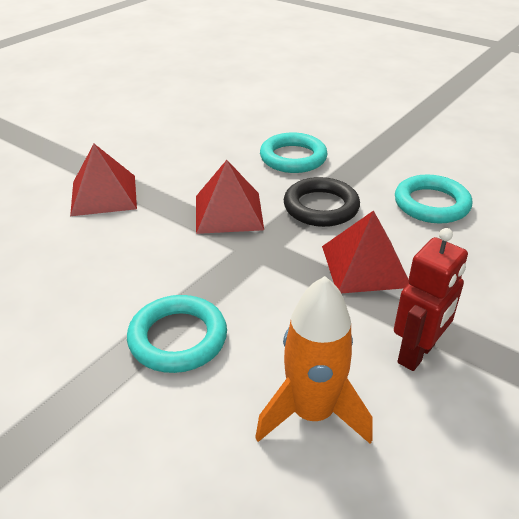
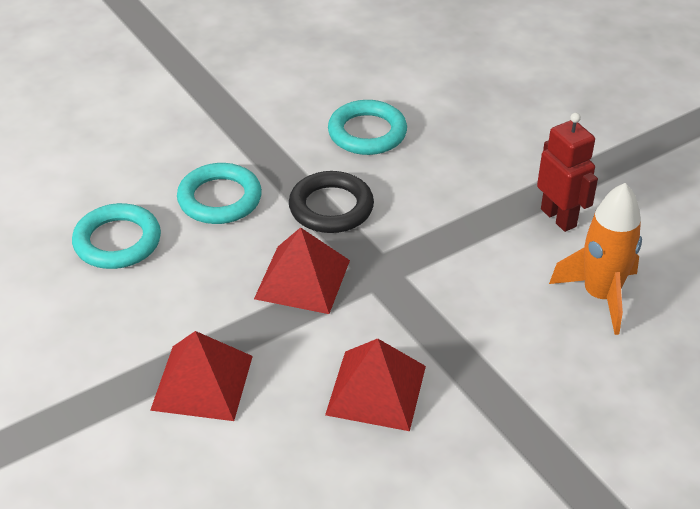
camera: 70 degrees left, 5 degrees up
turquoise ring [127,295,227,373] -> turquoise ring moved to [72,203,161,269]
red pyramid [322,210,409,293] -> red pyramid moved to [325,338,426,431]

